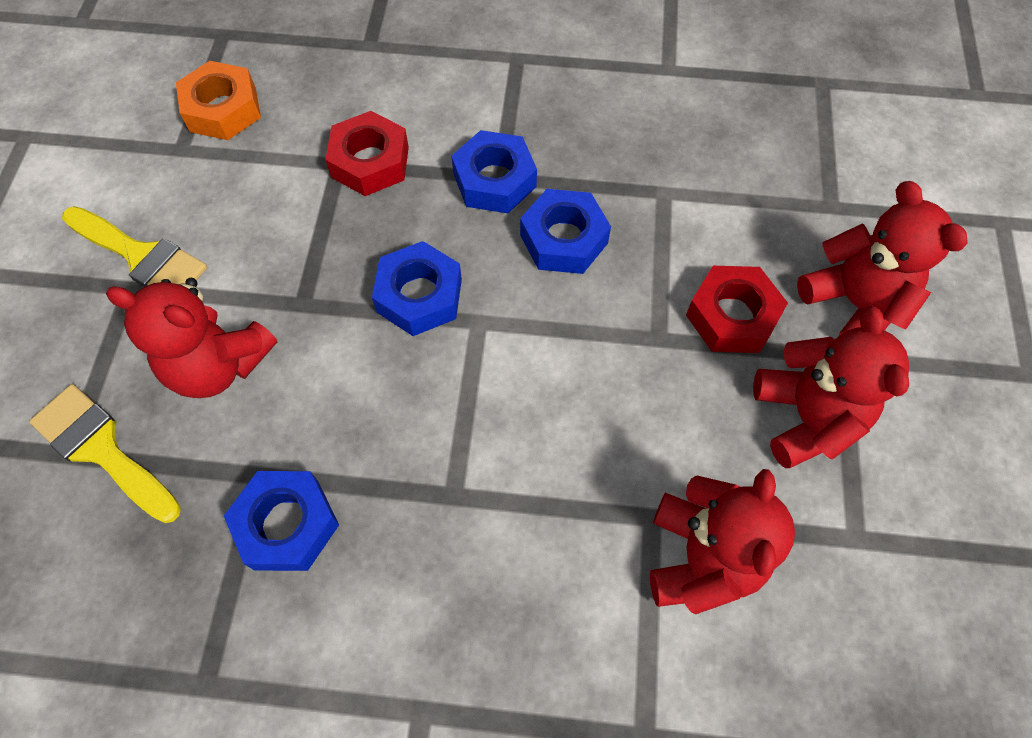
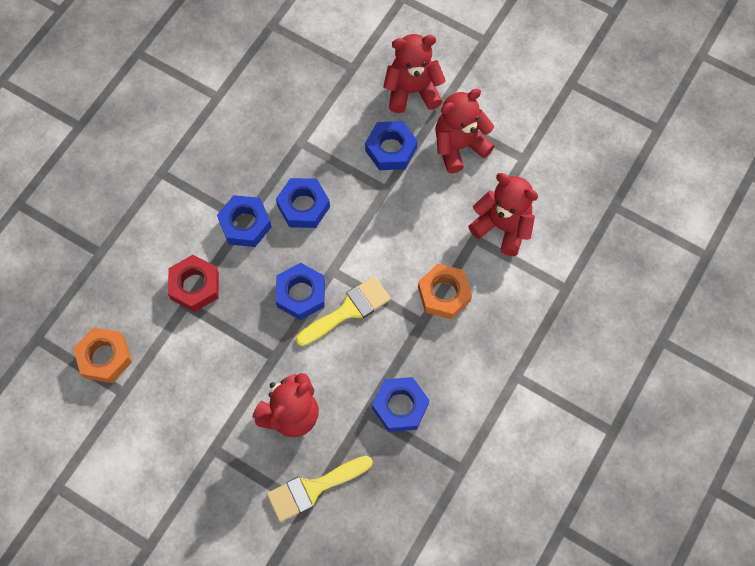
camera: 65 degrees left, 5 degrees up
yellow brush [62,206,207,287] -> yellow brush moved to [296,276,391,346]
red nut [686,266,788,353] -> blue nut [365,121,417,170]
red teddy bear [753,306,909,468] -> red teddy bear turned 45 degrees counterclockwise [435,89,495,174]
none -> orange nut [418,264,472,319]

